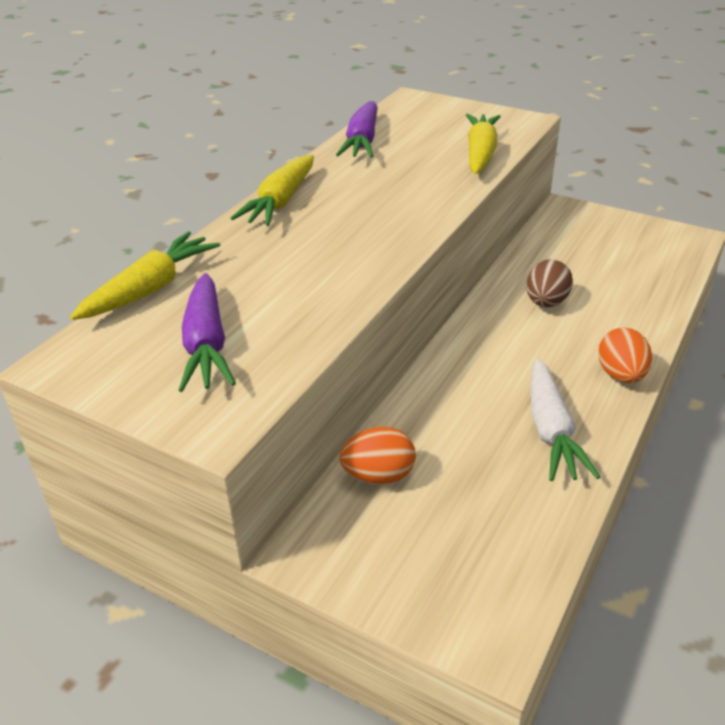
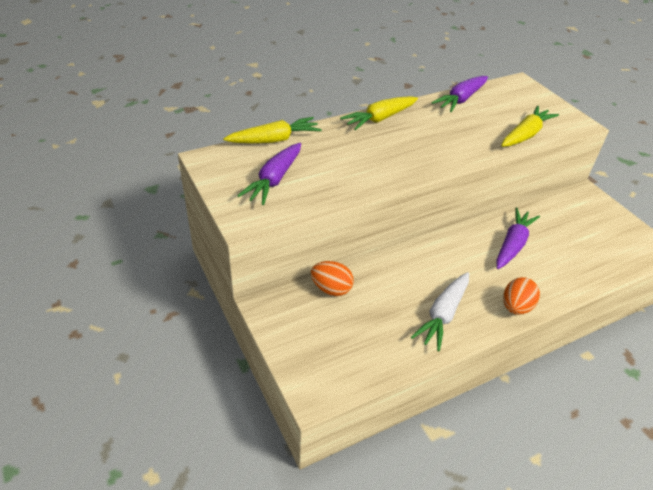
camera: 30 degrees right, 5 degrees up
brown egg [526,259,573,307] -> purple carrot [497,207,540,269]

